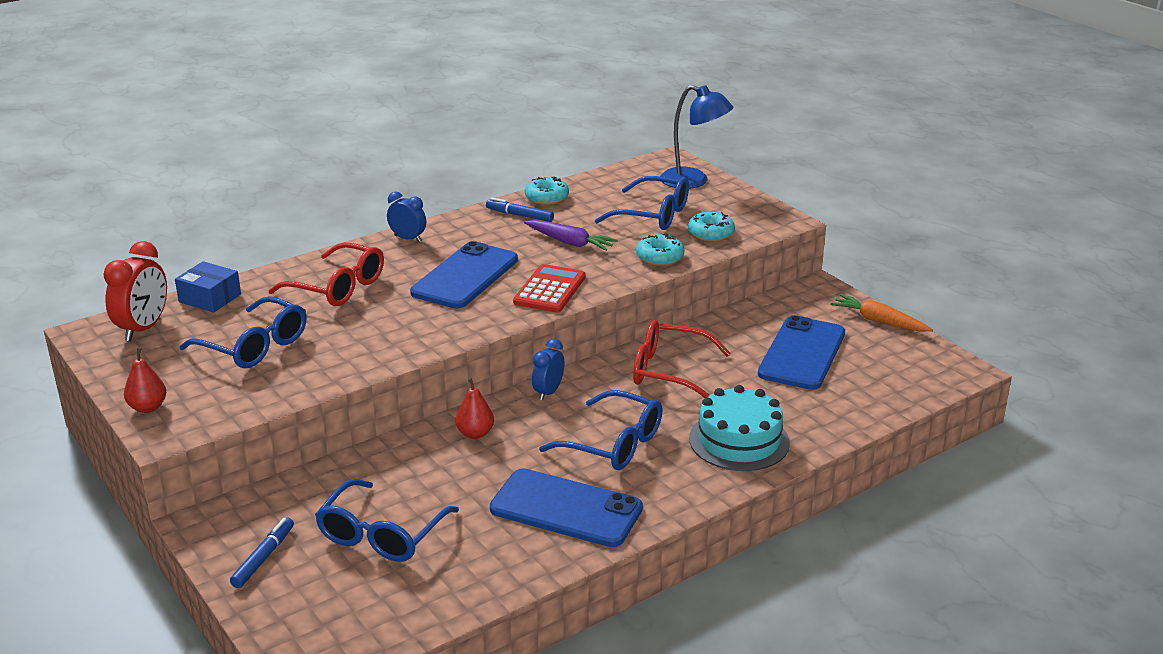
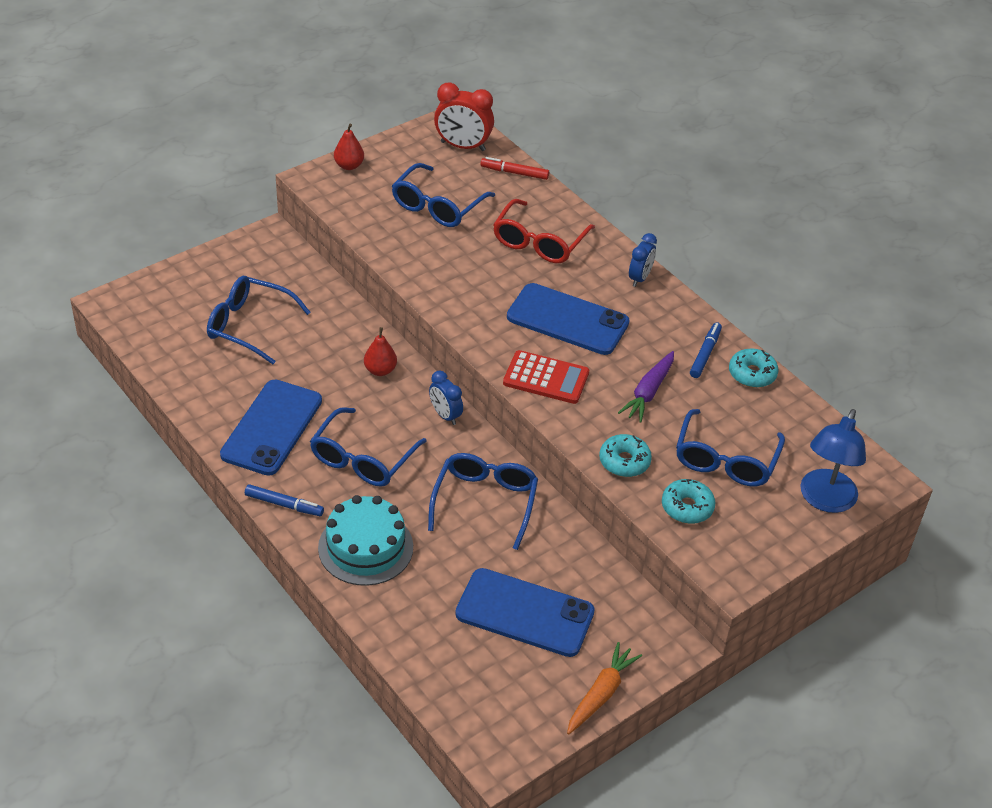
camera: 85 degrees right, 15 degrees up
blue box [175,261,241,313] -> red marker [480,157,549,180]
blue marker [230,518,294,588] -> blue marker moved to [245,484,324,516]
blue clock [532,339,565,401] -> blue clock turned 150 degrees counterclockwise [429,371,463,425]
red glasses [633,320,731,398] -> blue glasses [428,453,538,550]

